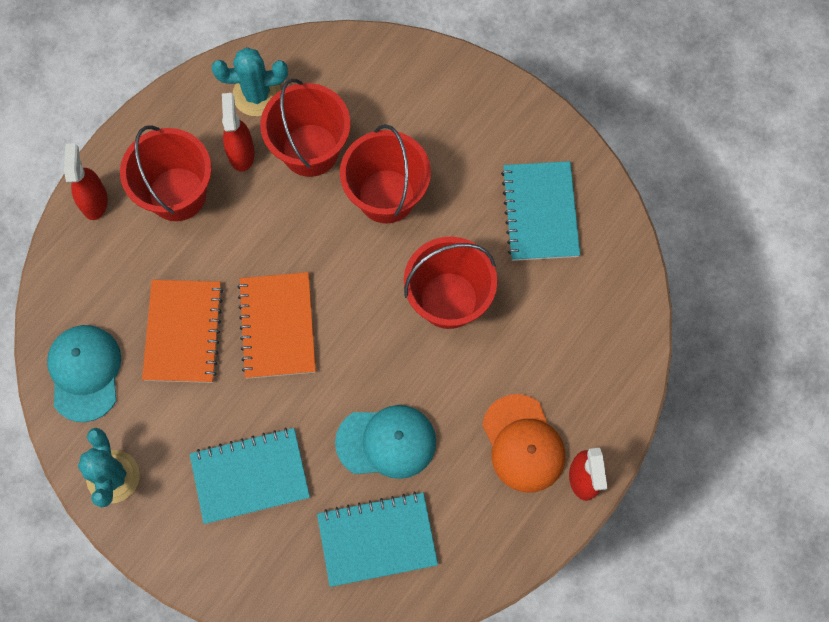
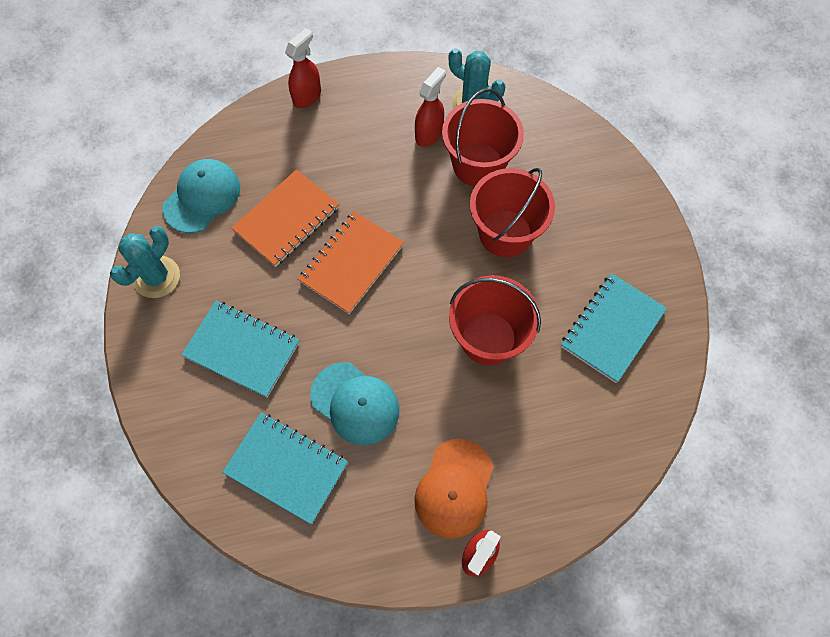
camera: 40 degrees right, 5 degrees down
red bucket [120,125,212,221] -> none

